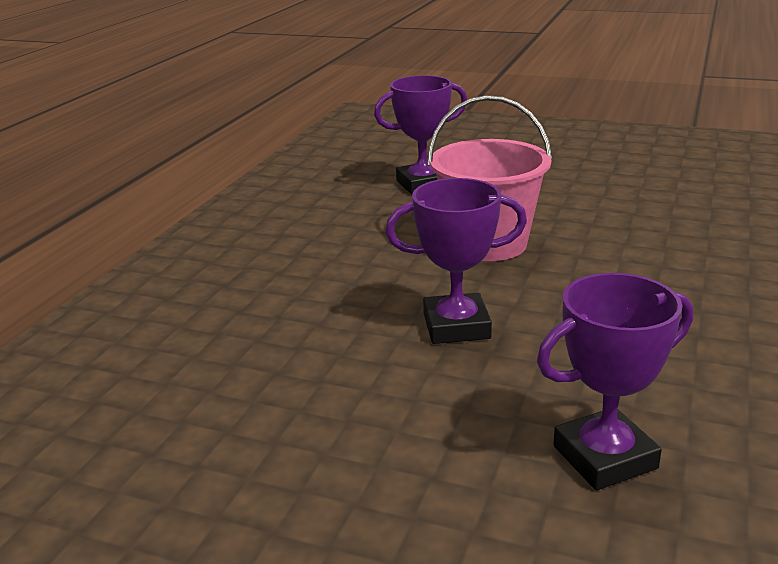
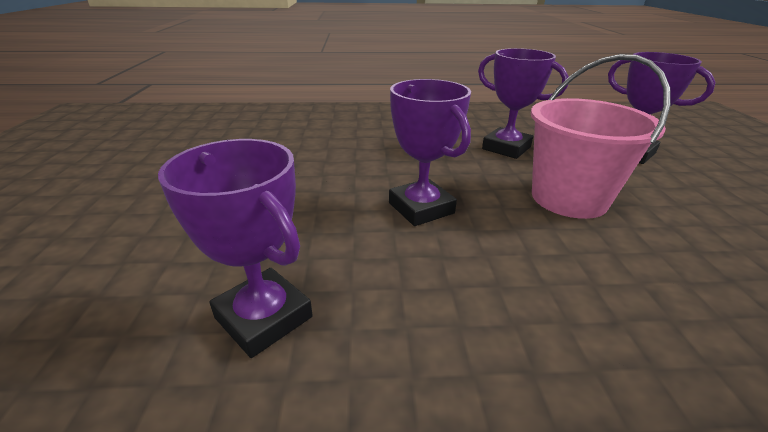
camera: 65 degrees right, 5 degrees up
none -> purple trophy [478,48,569,159]

